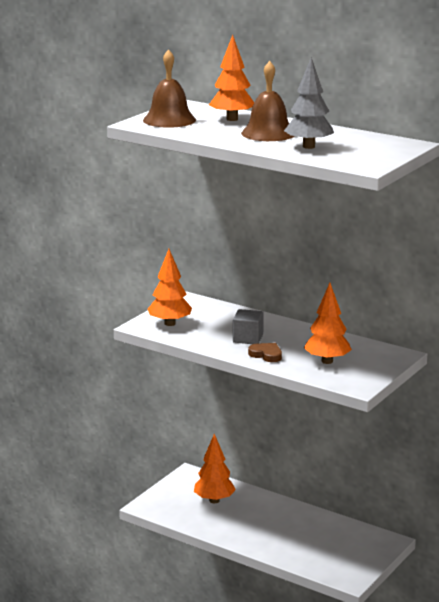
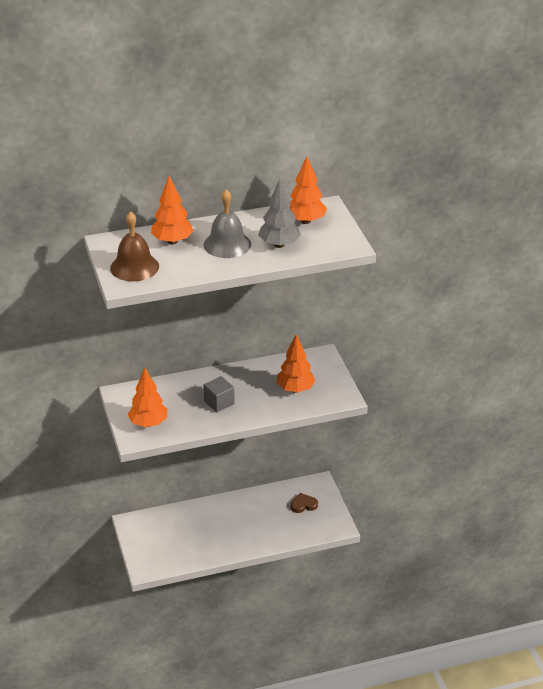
camera: 50 degrees left, 15 degrees up
orange tree [194,434,236,503] -> orange tree moved to [289,157,327,224]
brown bell [241,61,294,141] -> grey bell [204,190,251,258]
brown heart [248,343,282,362] -> brown heart moved to [291,493,318,513]

